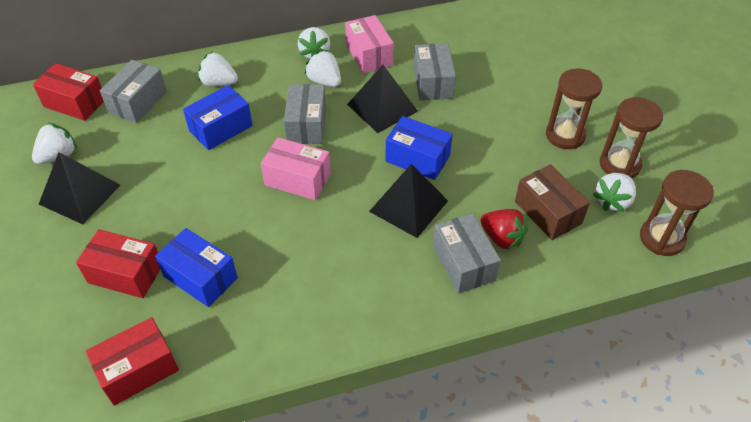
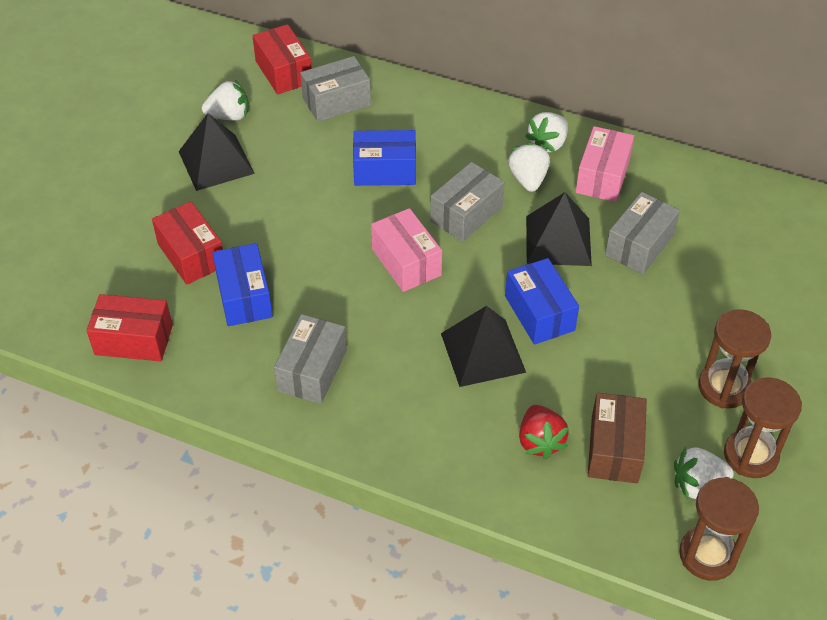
camera: 40 degrees right, 0 degrees up
white strawberry [198,52,238,86] -> none
grey box [433,213,501,293] -> grey box moved to [274,314,347,404]

